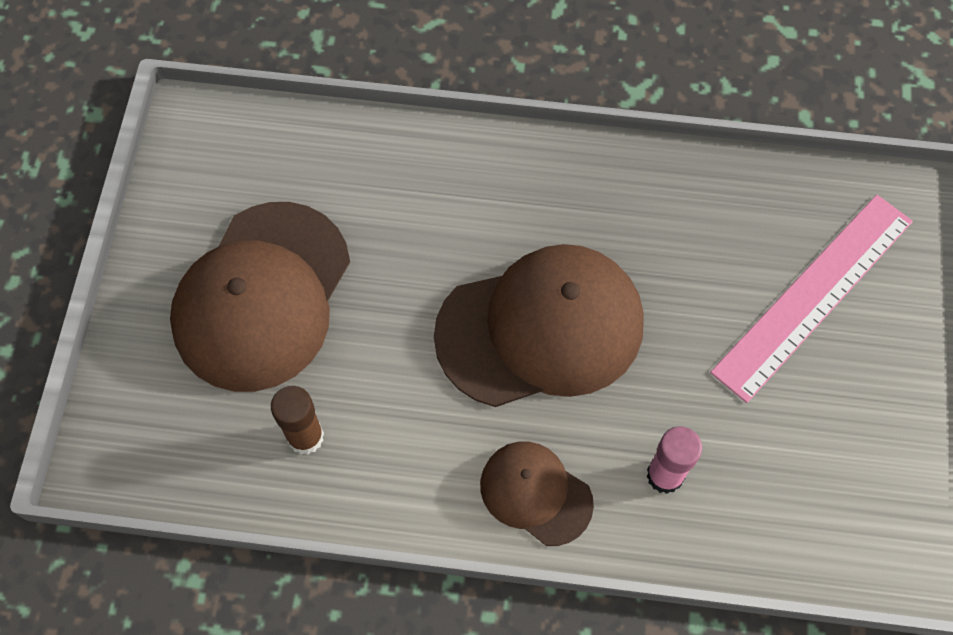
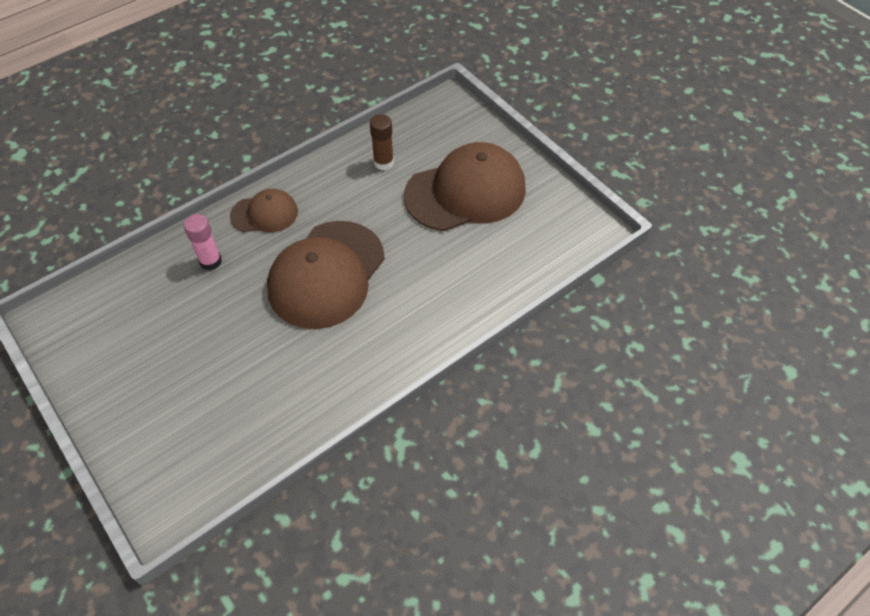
camera: 135 degrees right, 10 degrees down
brown cap [170,202,350,392] -> brown cap turned 90 degrees clockwise [404,142,526,231]
pink ruler [710,195,913,403] -> none

